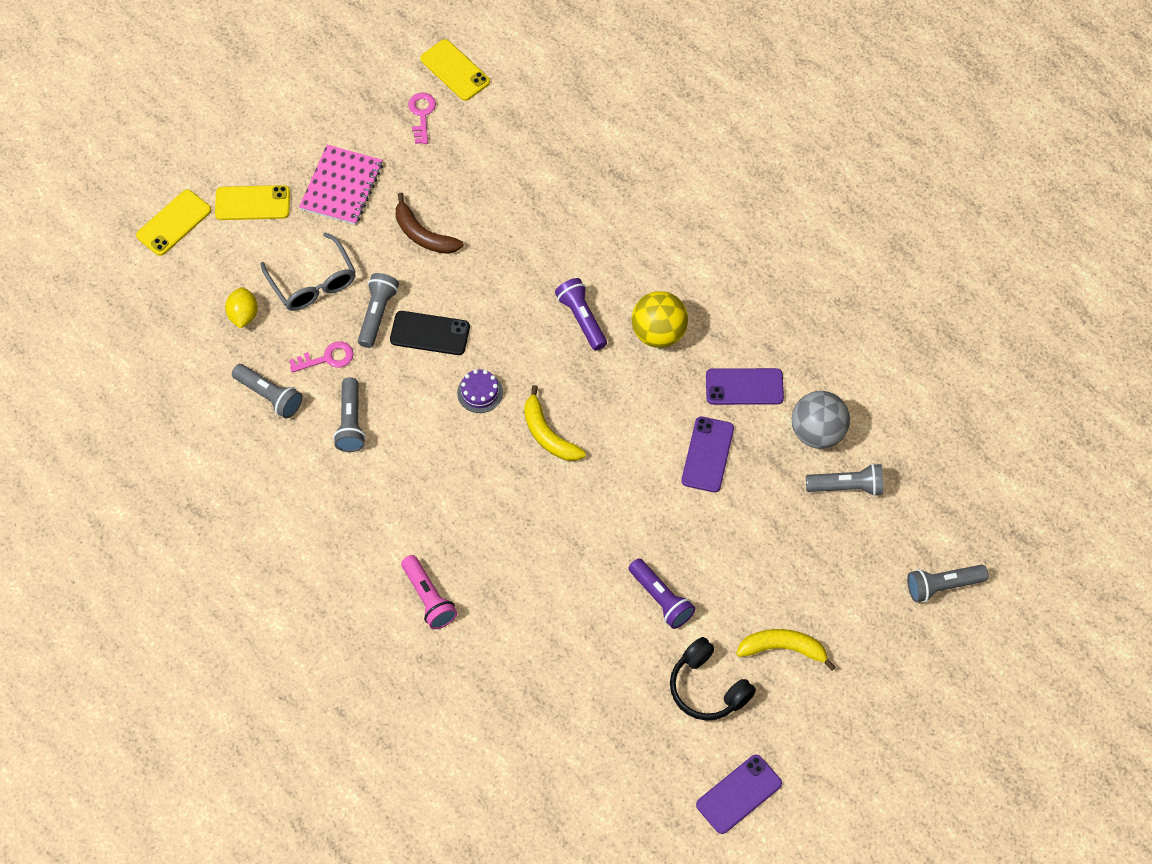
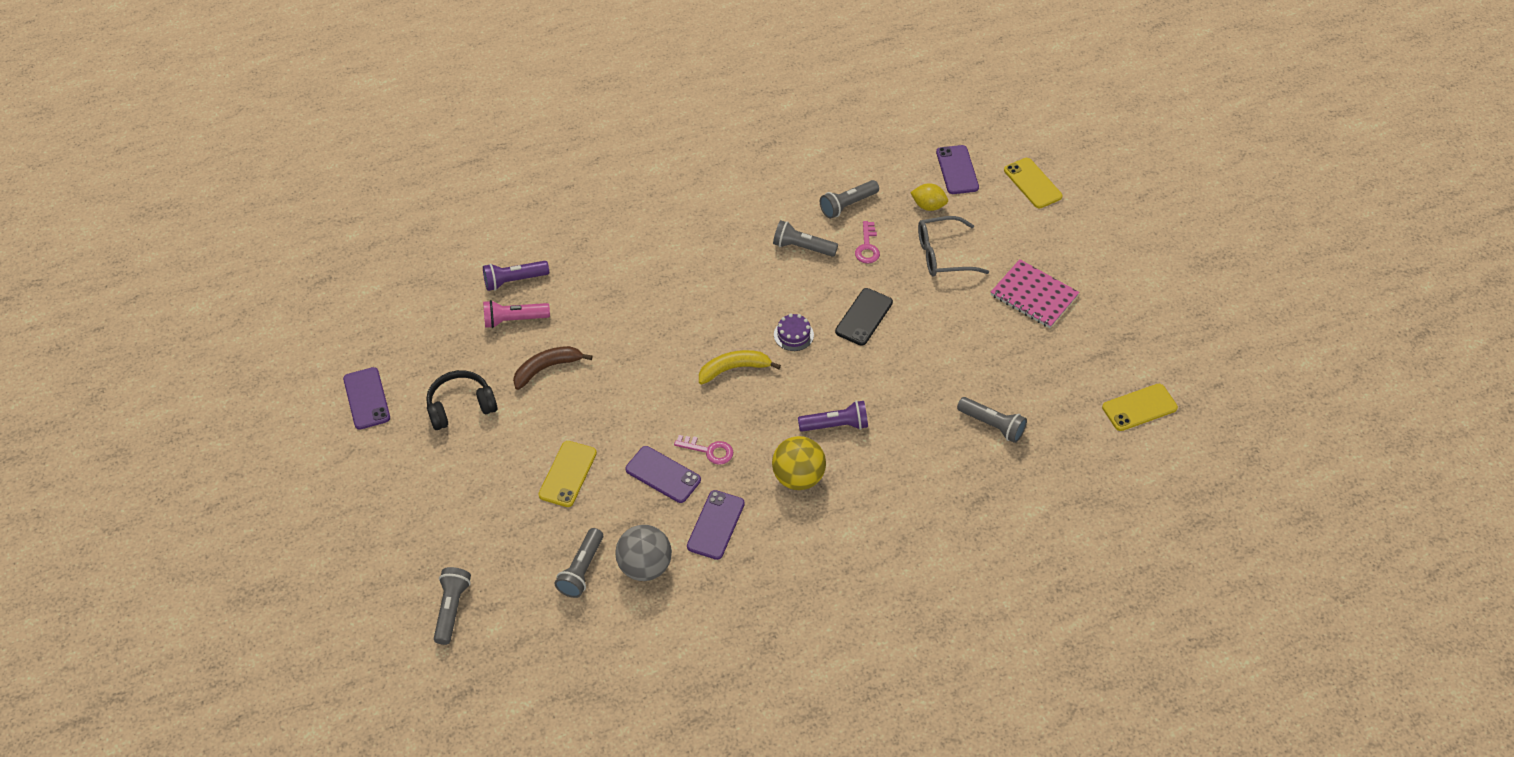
camera: 110 degrees right, 10 degrees down
yellow phone [215,185,290,220] -> yellow phone moved to [539,441,597,507]
grey flashlight [358,273,399,348] -> grey flashlight moved to [957,397,1027,443]
brown banana [396,192,464,254] -> brown banana moved to [513,346,592,390]
pink flashlight [401,555,457,629] -> pink flashlight moved to [483,300,550,328]
pink key [408,93,436,144] -> pink key moved to [674,435,733,465]
purple flashlight [628,558,695,629] -> purple flashlight moved to [483,261,549,291]
yellow banana [736,629,836,671] -> none
none -> purple phone [936,145,979,194]

